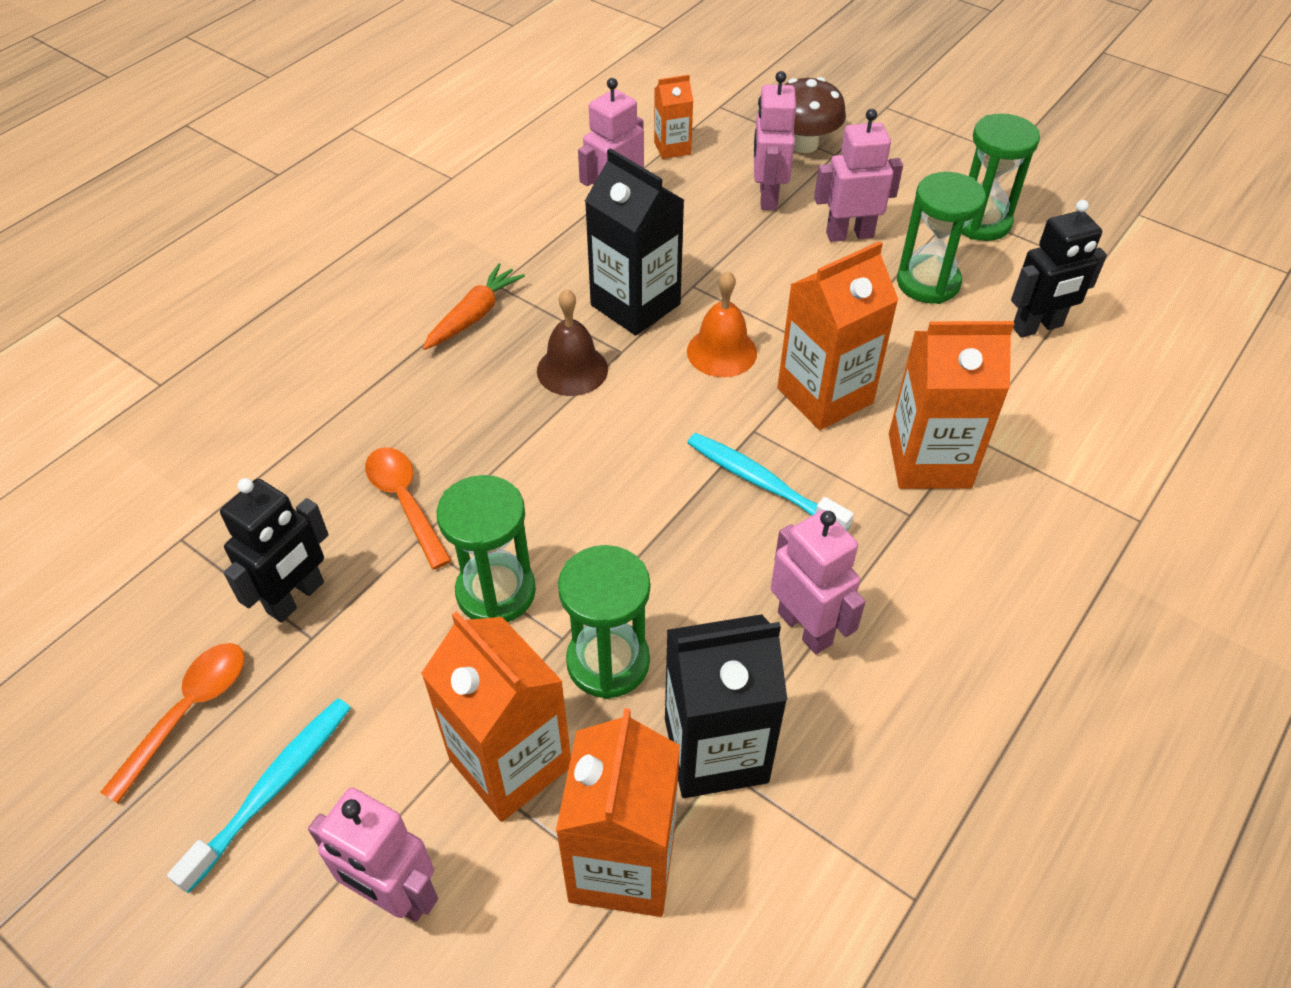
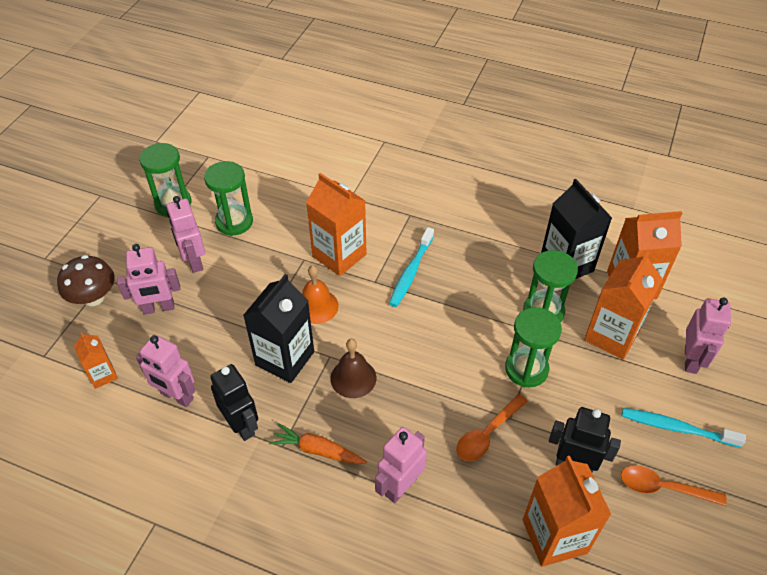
camera: 105 degrees left, 0 degrees up
pink robot [771,510,866,654] -> pink robot moved to [375,427,427,503]
orange carton [889,321,1015,489] -> orange carton moved to [523,456,611,567]
black robot [1011,200,1107,338] -> black robot moved to [211,364,258,441]

